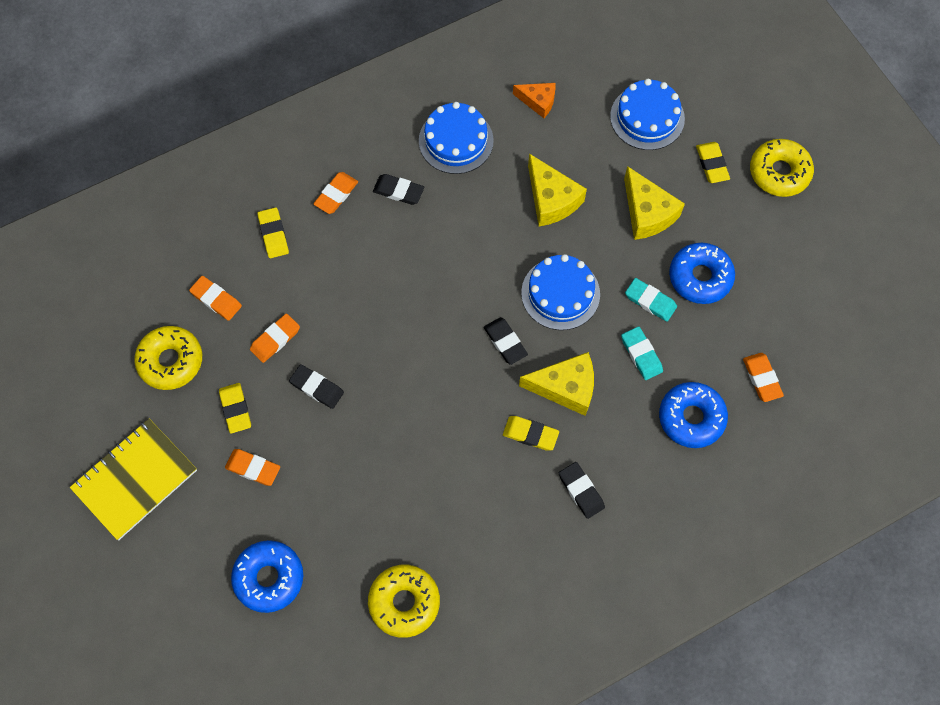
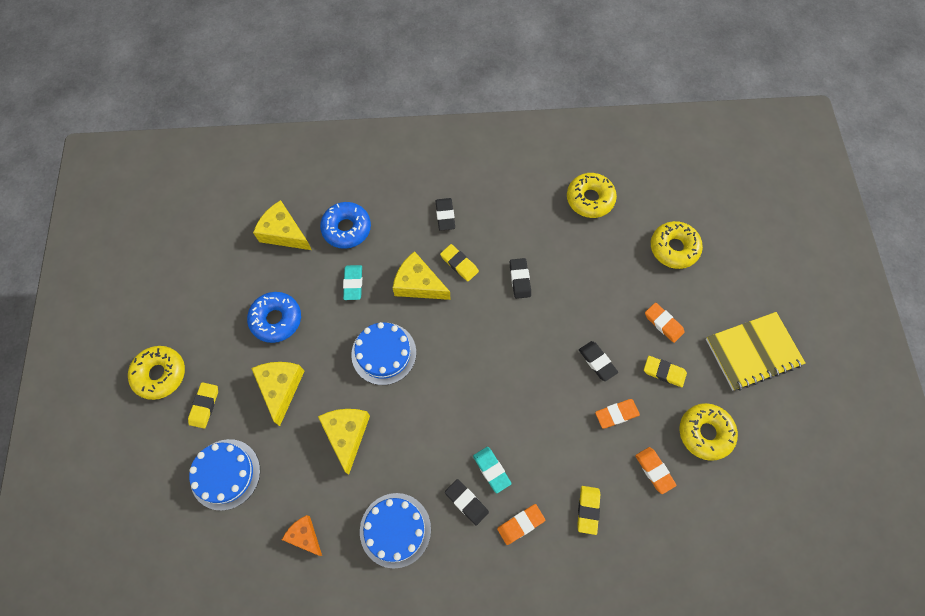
camera: 155 degrees left, 0 degrees up
yellow eraser [219,383,251,434] -> yellow eraser turned 75 degrees counterclockwise [644,356,687,387]
blue donut [231,540,303,613] -> yellow donut [651,221,703,269]
black eraser [484,317,528,365] -> black eraser moved to [510,258,531,299]
turquoise eraser [625,278,677,322] -> turquoise eraser moved to [473,447,512,493]
orange eraser [743,353,784,402] -> yellow cheese [253,200,312,250]

